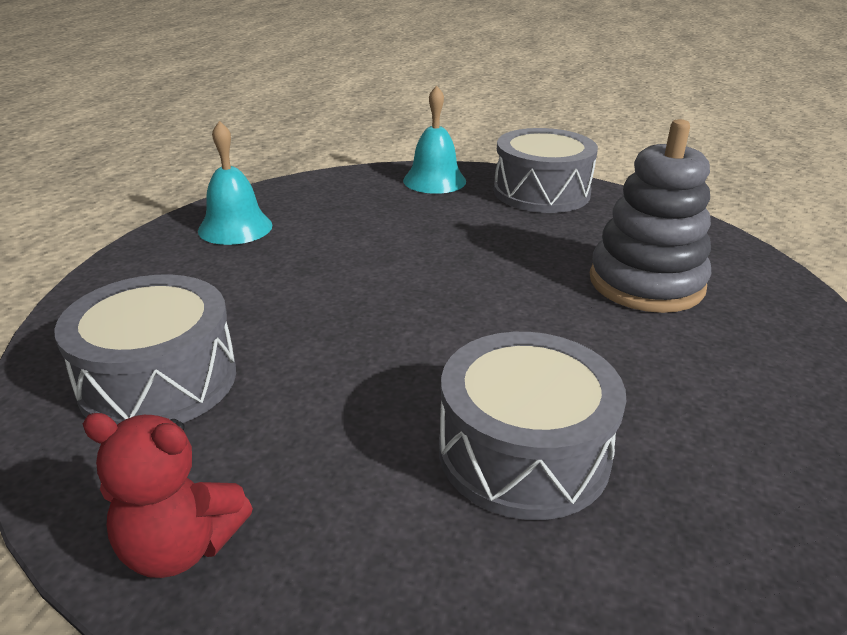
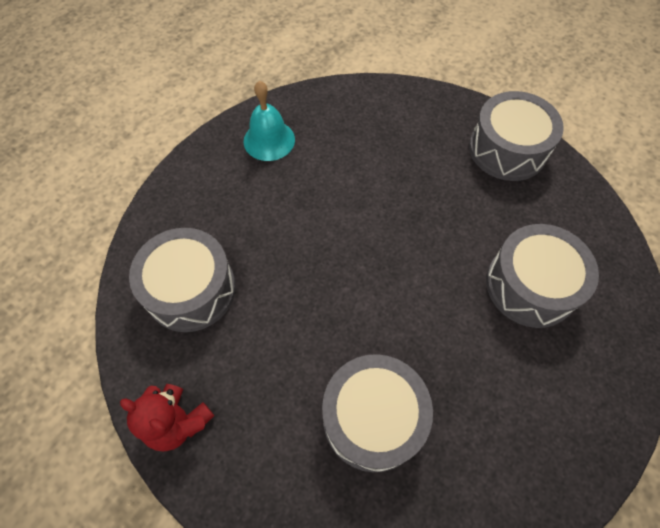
camera: 20 degrees right, 30 degrees up
turquoise bell [403,86,466,194] -> none
grey stacking toy [590,119,711,313] -> grey drum [486,224,599,328]

